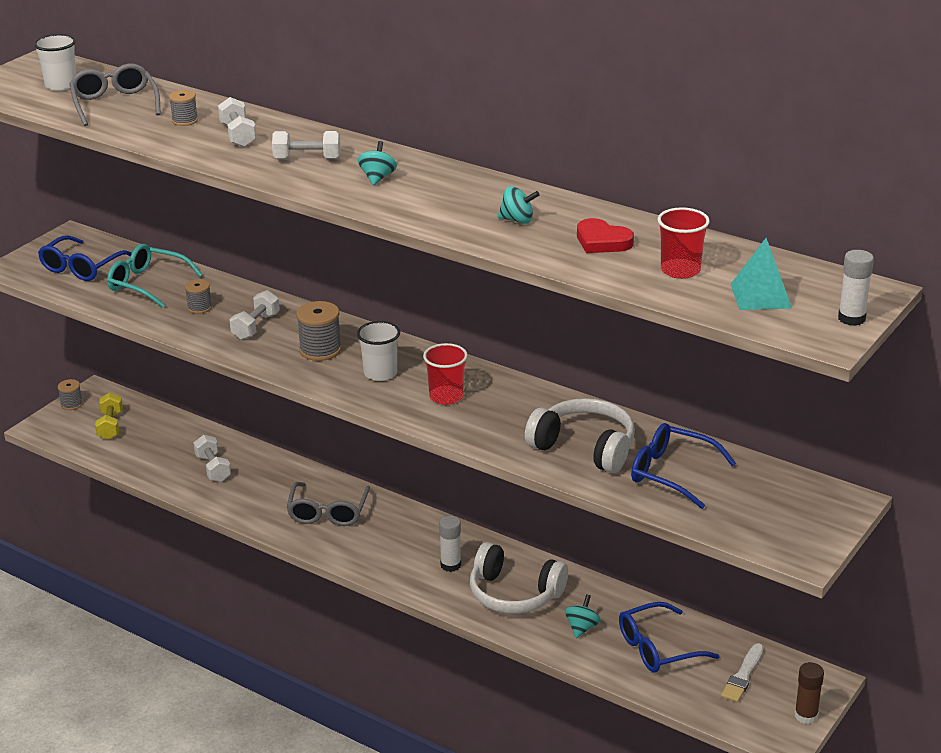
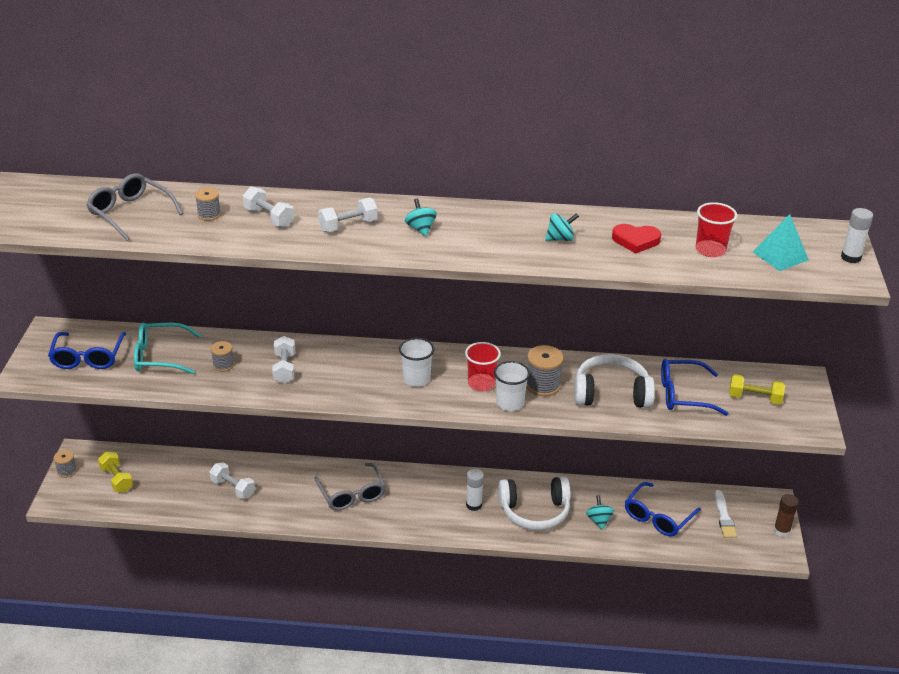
camera: 30 degrees left, 5 degrees up
white cup [34,34,76,91] -> white cup moved to [494,361,530,411]
grey spool [296,301,342,361] -> grey spool moved to [526,345,564,396]
none -> yellow dumbbell [729,374,785,405]

